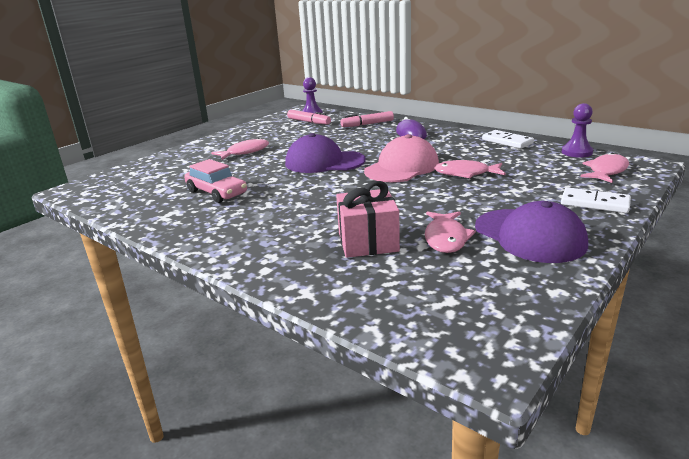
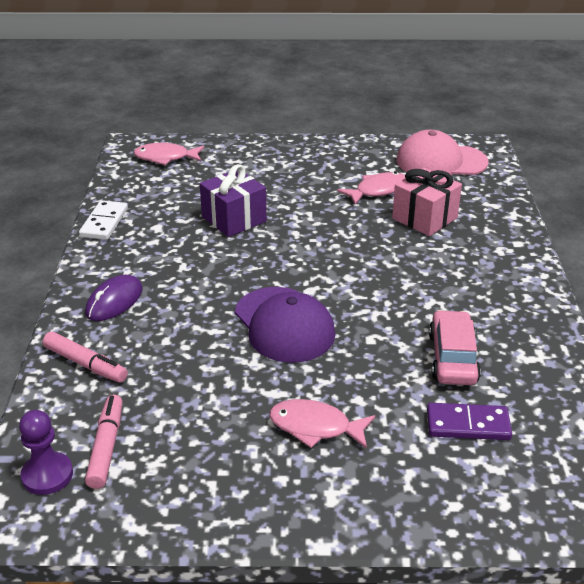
camera: 130 degrees left, 10 degrees up
pink cap [364,134,439,182] -> pink cap moved to [396,130,488,175]
pink fish [435,160,506,178] -> purple gift [200,164,267,237]
purple cap [475,201,588,263] -> none
white domino [561,187,631,213] -> none
purple pawn [562,103,593,158] -> none
none -> purple domino [427,403,512,440]

